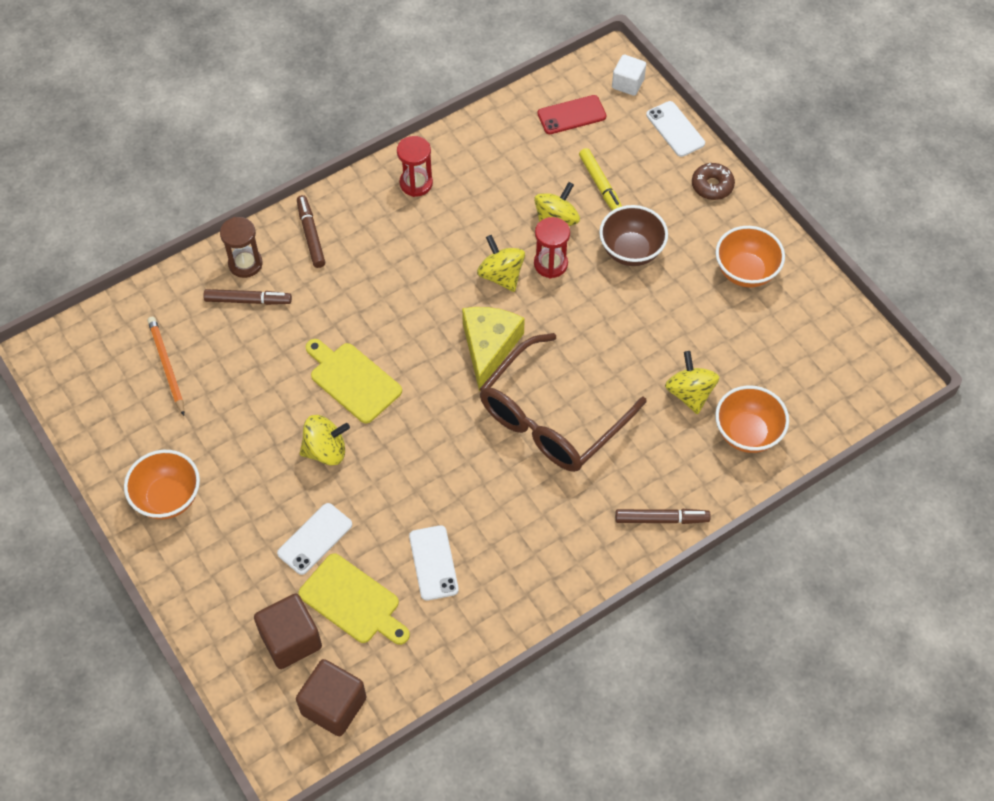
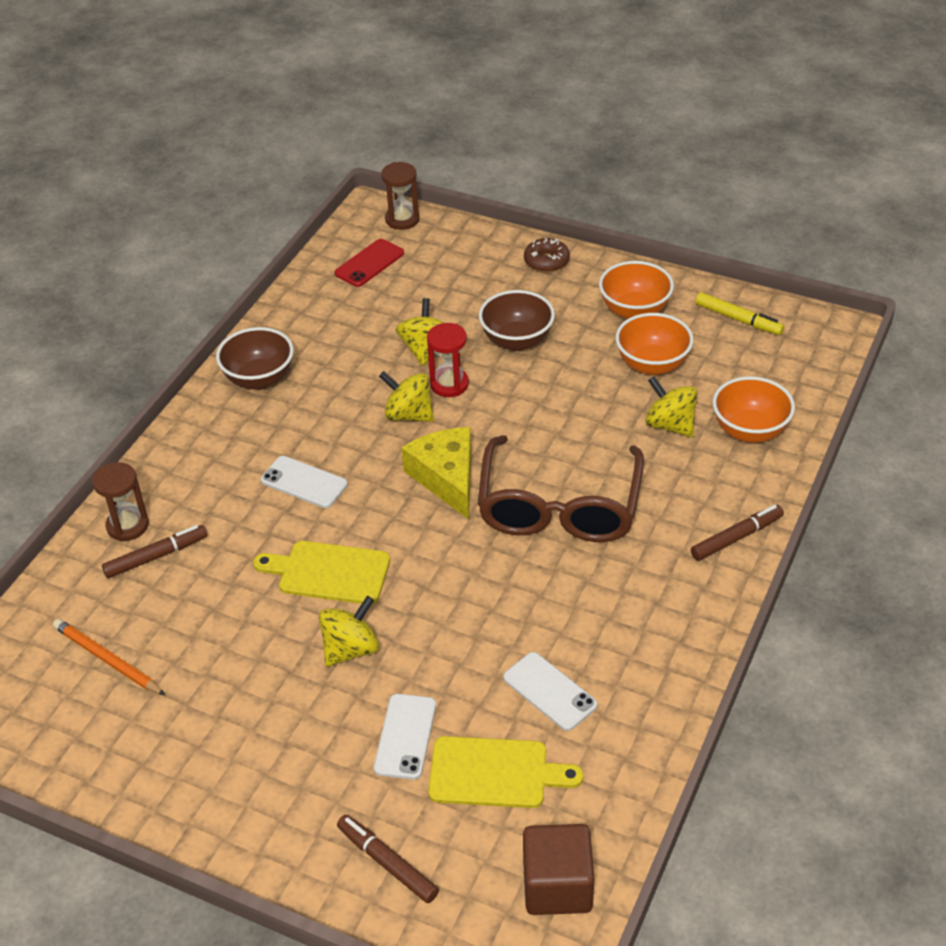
camera: 30 degrees left, 15 degrees down
orange bowl [124,450,200,519] -> orange bowl moved to [615,313,694,375]
brown cube [254,593,322,669] -> none
brown marker [297,195,325,268] -> brown marker moved to [337,815,439,903]
red hourglass [397,136,433,197] -> brown bowl [216,327,294,390]
yellow marker [579,148,622,211] -> yellow marker moved to [696,292,784,335]
white cube [612,55,646,96] -> brown hourglass [381,162,420,230]
white phone [646,101,705,157] -> white phone moved to [261,456,348,508]

